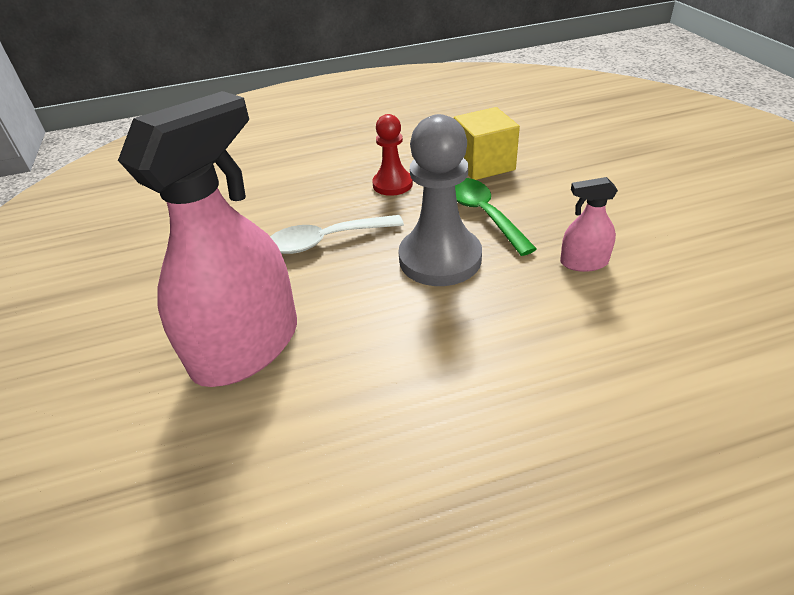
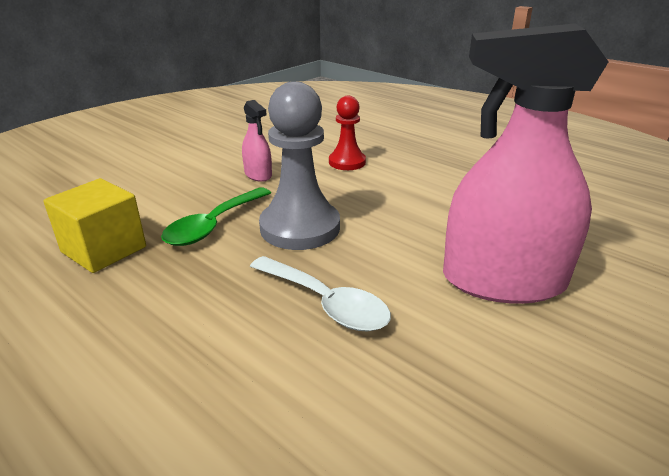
camera: 125 degrees left, 10 degrees down
red pawn [372,114,413,196] -> red pawn moved to [329,96,366,170]

